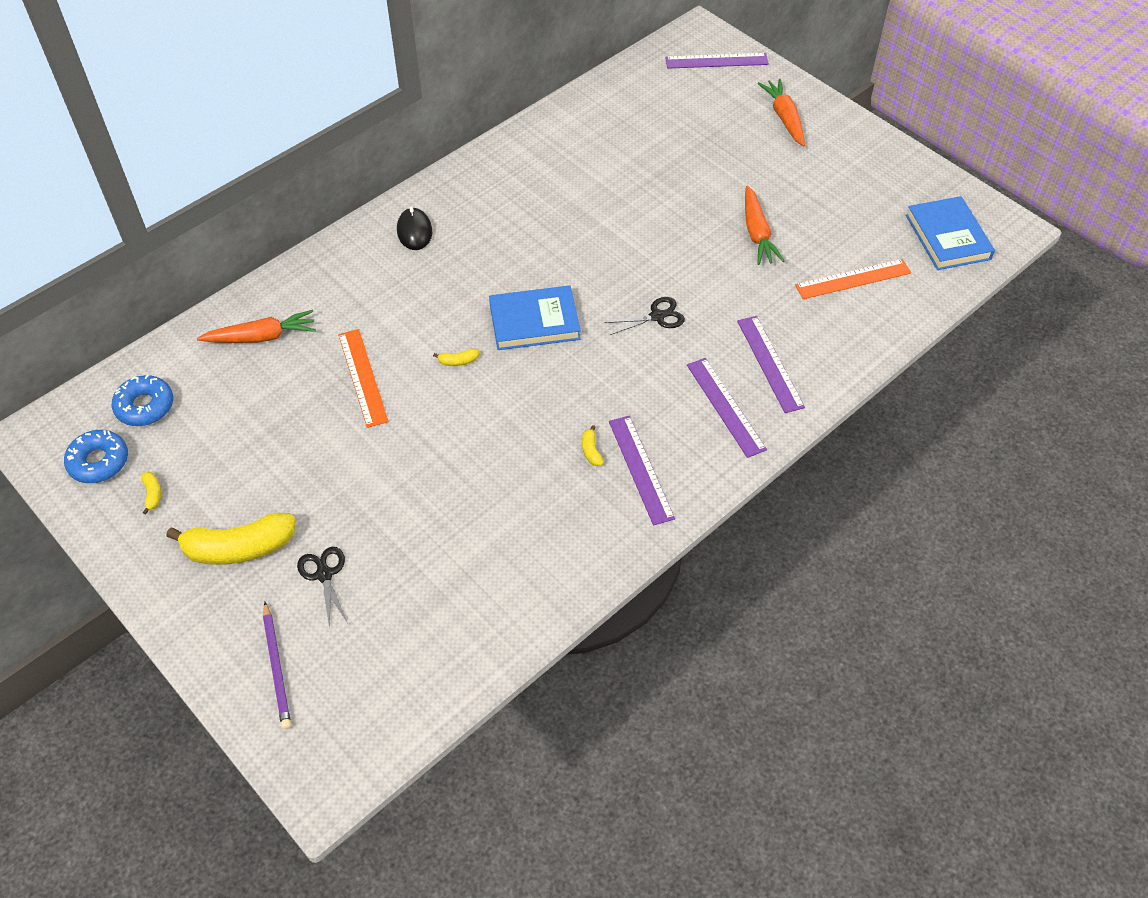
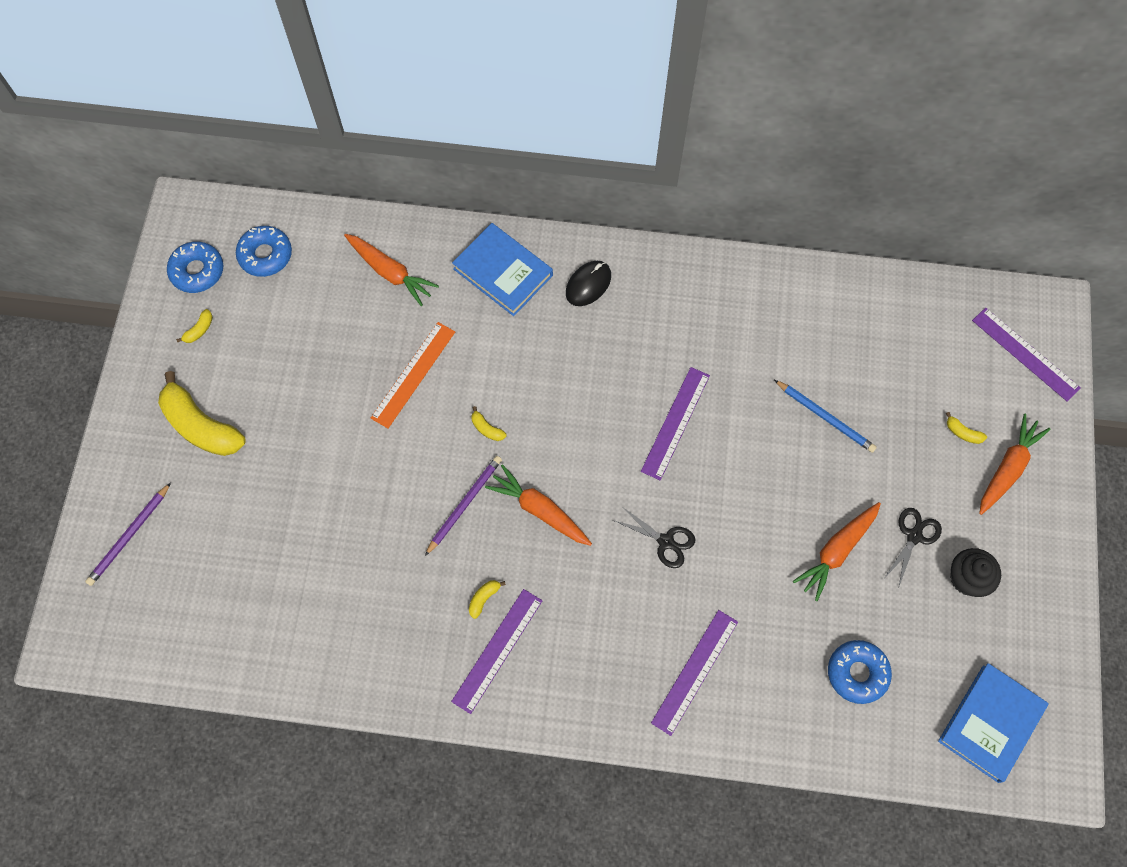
camera: 50 degrees right, 15 degrees up
black scissors [297,547,348,629] -> black scissors moved to [885,508,942,589]
blue book [489,286,581,350] -> blue book moved to [452,223,553,316]
purple ruler [687,358,767,458] -> purple ruler moved to [641,367,710,480]
orange ruler [795,259,911,299] -> blue donut [828,640,892,704]
none -> purple pencil [425,456,502,556]
none -> orange carrot [485,464,592,546]
none -> blue pencil [774,380,877,453]
none -> yellow banana [946,412,987,444]
none -> black cupcake [950,548,1001,597]

